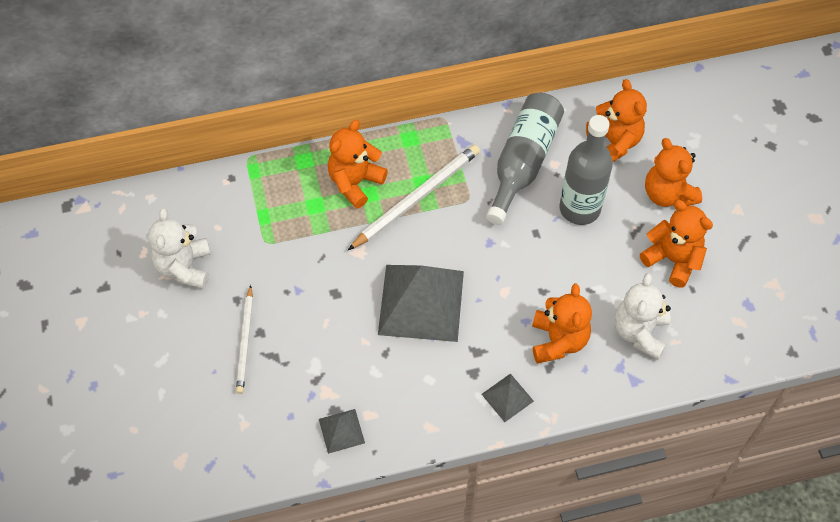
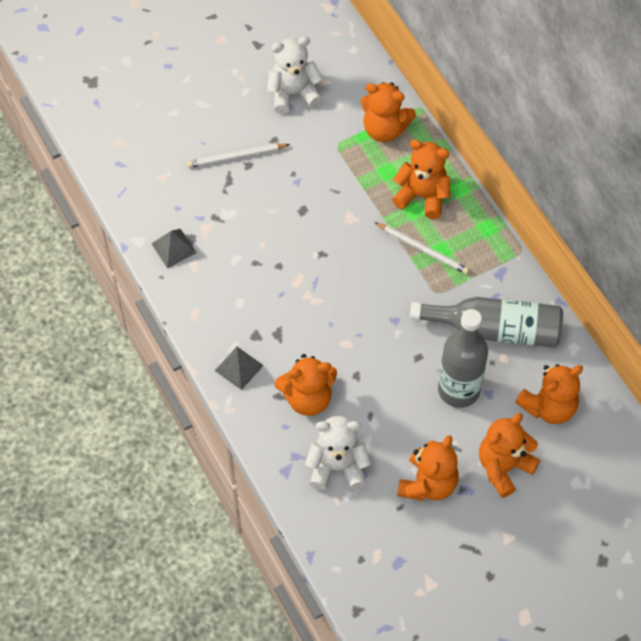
camera: 75 degrees right, 0 degrees up
white pencil [348,145,480,250] -> white pencil [374,222,469,274], size x0.63
grey pyramid [378,265,464,342] -> none
none -> orange teddy bear [361,82,416,142]

